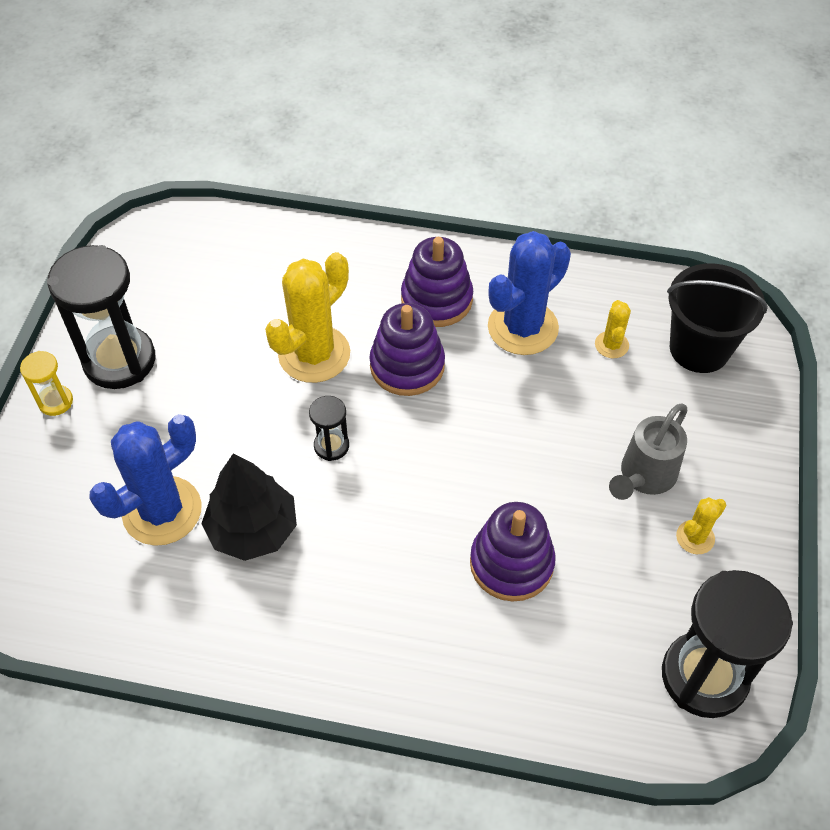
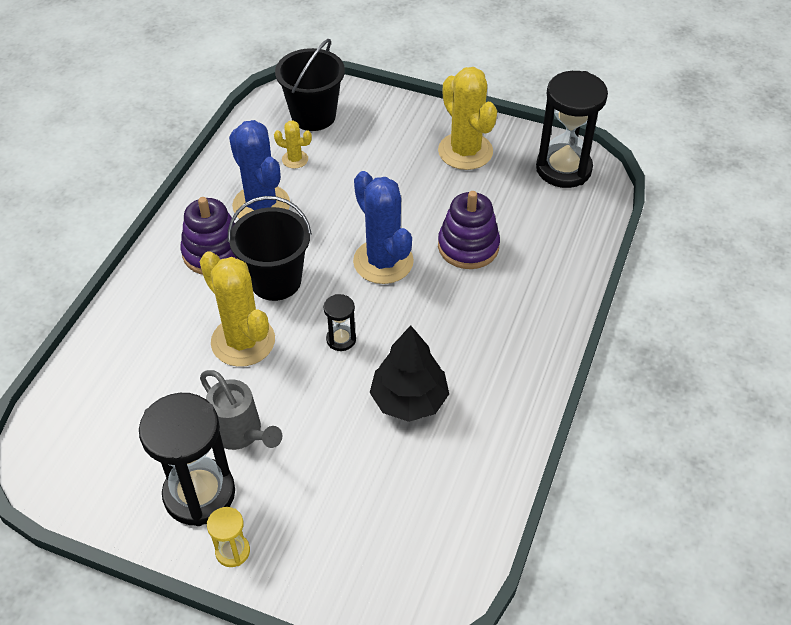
camera: 80 degrees left, 5 degrees down
blue cactus [89,414,202,546] -> blue cactus moved to [353,171,414,284]
purple stacking toy [369,303,445,396] -> black bucket [228,196,312,301]
grey watering can [609,404,687,500] -> grey watering can moved to [200,370,282,450]
yellow cactus [676,497,726,554] -> yellow cactus [438,67,497,170], size x2.09

